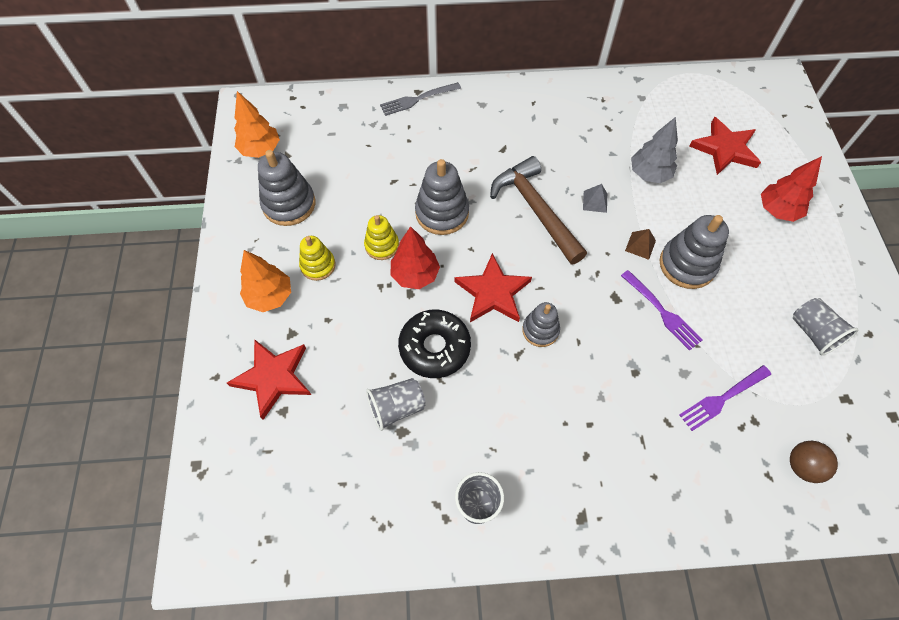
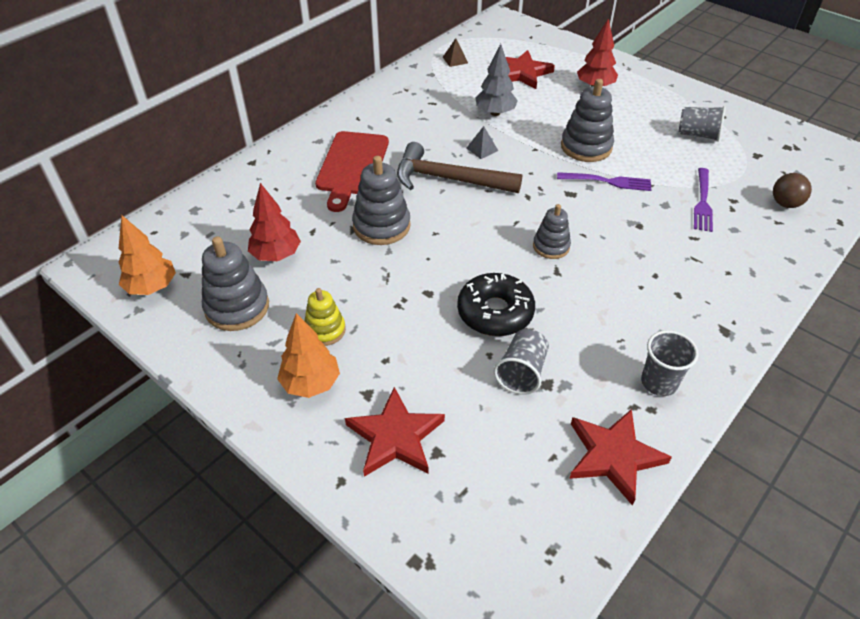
camera: 45 degrees left, 15 degrees down
yellow stacking toy [364,215,399,260] -> none
grey fork [380,82,461,116] -> none
red tree [390,226,440,289] -> red tree moved to [248,183,301,261]
red star [454,253,532,322] -> red star moved to [569,409,672,506]
brown pyramid [625,229,656,260] -> brown pyramid moved to [443,38,468,67]
none -> red cutting board [315,131,389,212]

